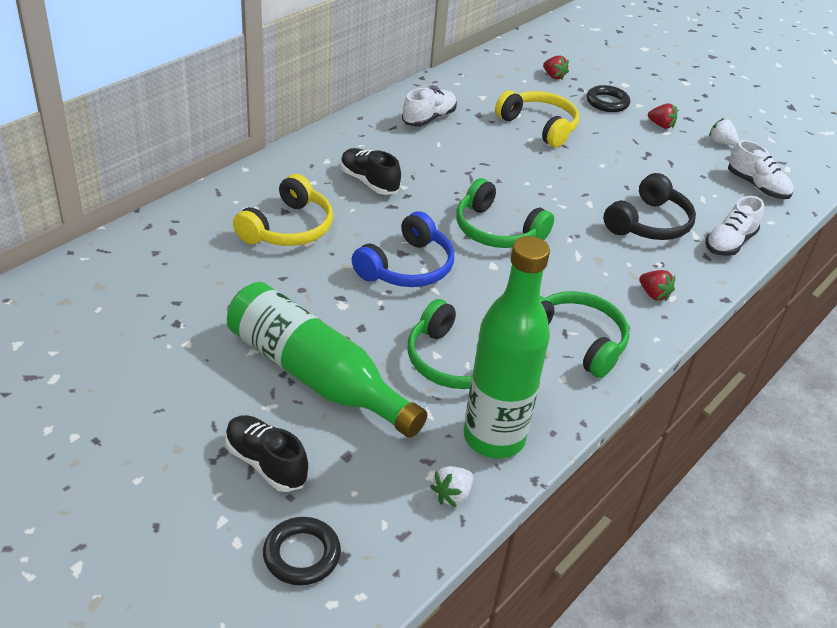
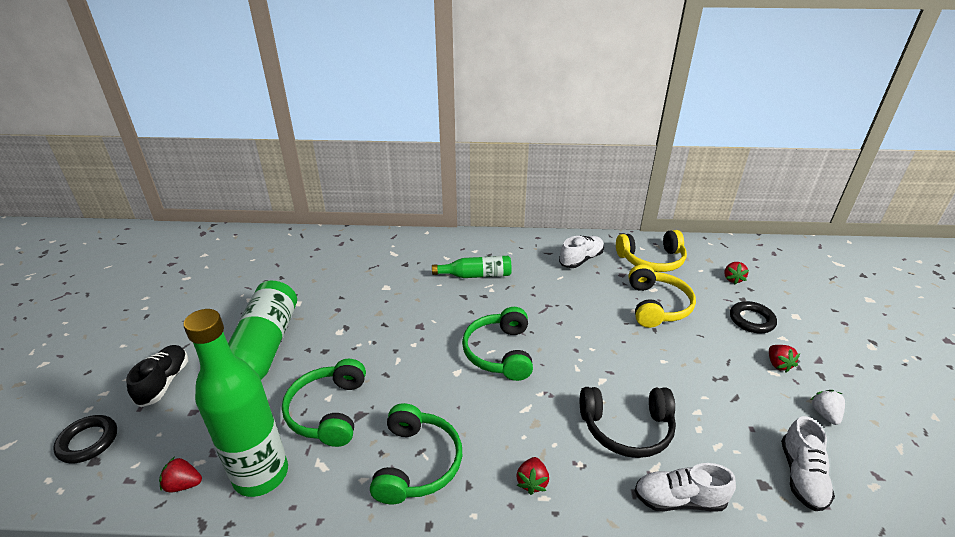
camera: 55 degrees right, 5 degrees down
yellow headphones [233,174,333,246] -> yellow headphones moved to [616,230,687,272]
black shoe [340,148,401,195] -> green bottle [432,256,512,278]
blue headphones [352,211,454,287] -> none
white shoe [402,88,457,127] -> white shoe turned 45 degrees counterclockwise [559,236,604,268]
white strawberry [430,466,473,507] -> red strawberry [159,457,202,493]

